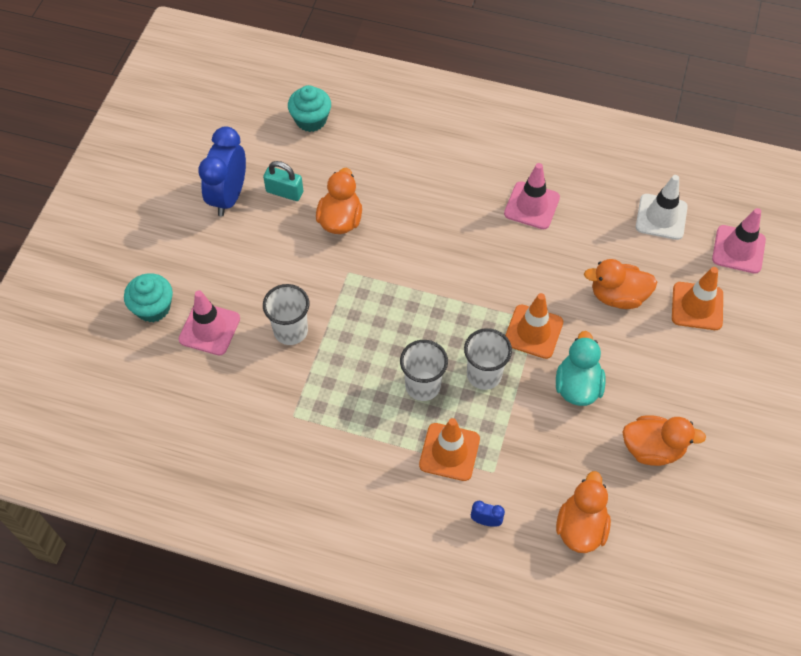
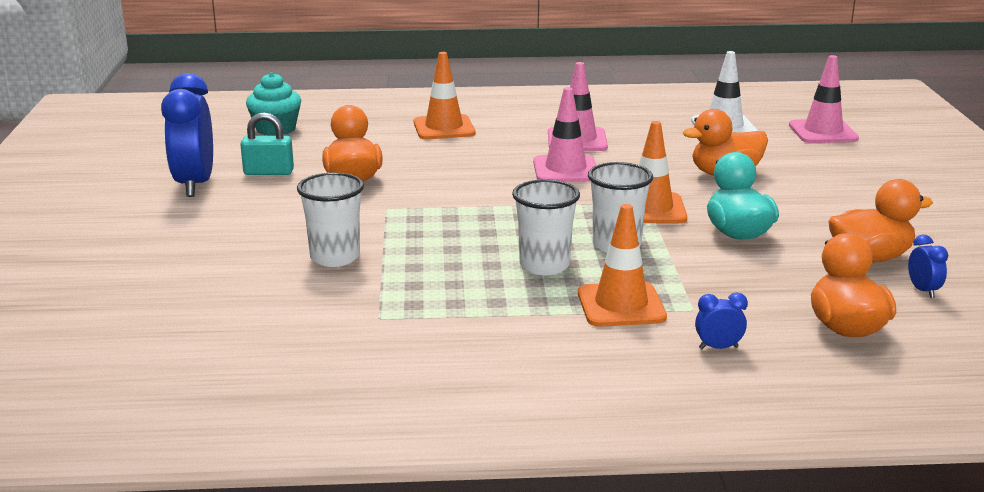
camera: 20 degrees left, 35 degrees down
turquoise cupcake [124,273,173,322] -> none
pink traffic cone [179,290,240,355] -> pink traffic cone moved to [533,87,596,182]
orange traffic cone [672,267,723,330] -> orange traffic cone moved to [414,52,475,139]
none -> blue clock [908,235,948,298]

